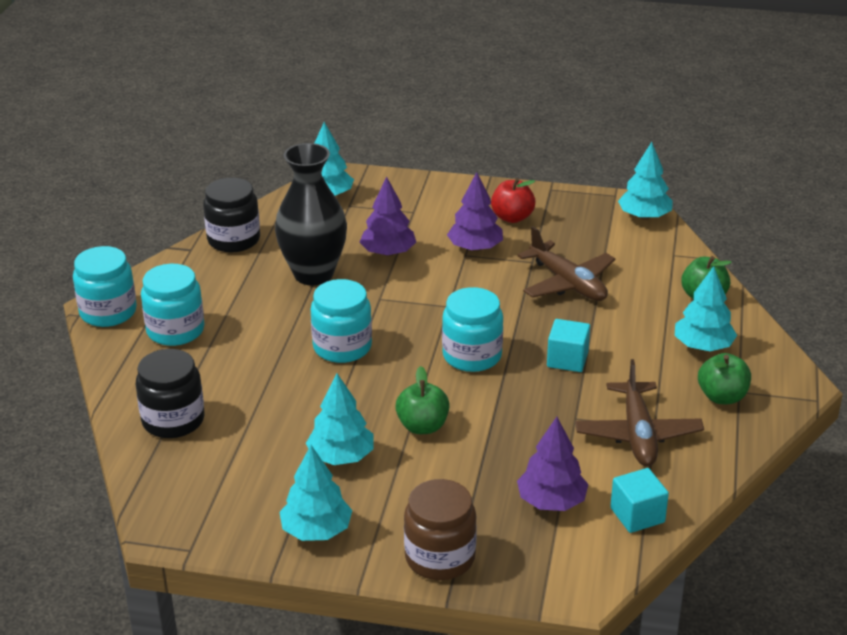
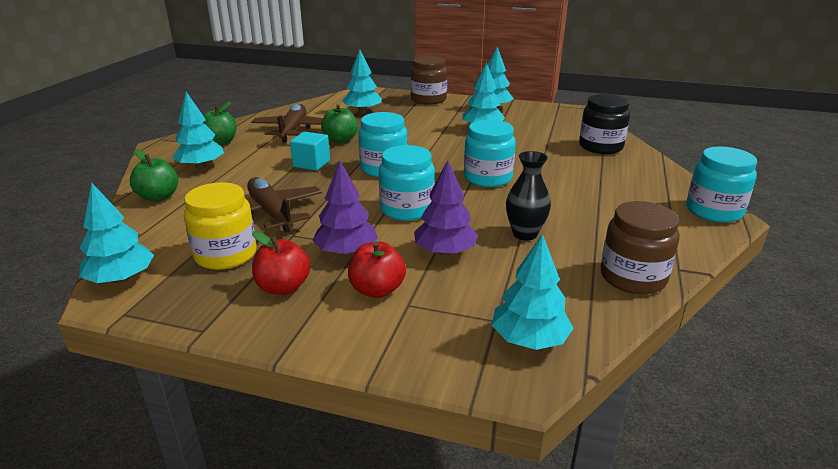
camera: 175 degrees left, 5 degrees down
turquoise jar [141,264,204,346] -> turquoise jar moved to [379,145,435,221]
black jar [203,178,260,252] -> brown jar [600,201,680,294]
black vase [275,143,347,285] -> black vase [506,151,551,241], size x0.58
green apple [395,366,450,434] -> green apple moved to [321,104,358,143]
purple tree [517,417,588,511] -> turquoise tree [342,49,382,113]
turquoise cube [610,468,669,533] -> none
none -> yellow jar [184,182,257,270]
none -> red apple [348,241,406,298]

